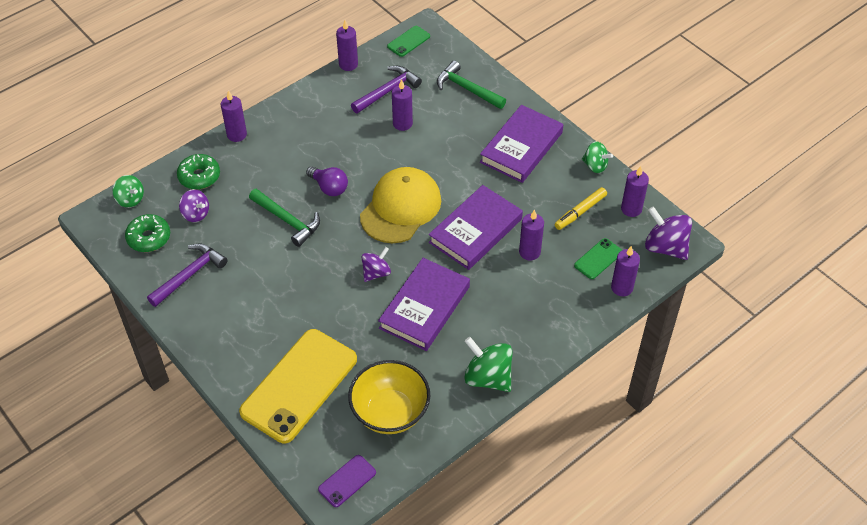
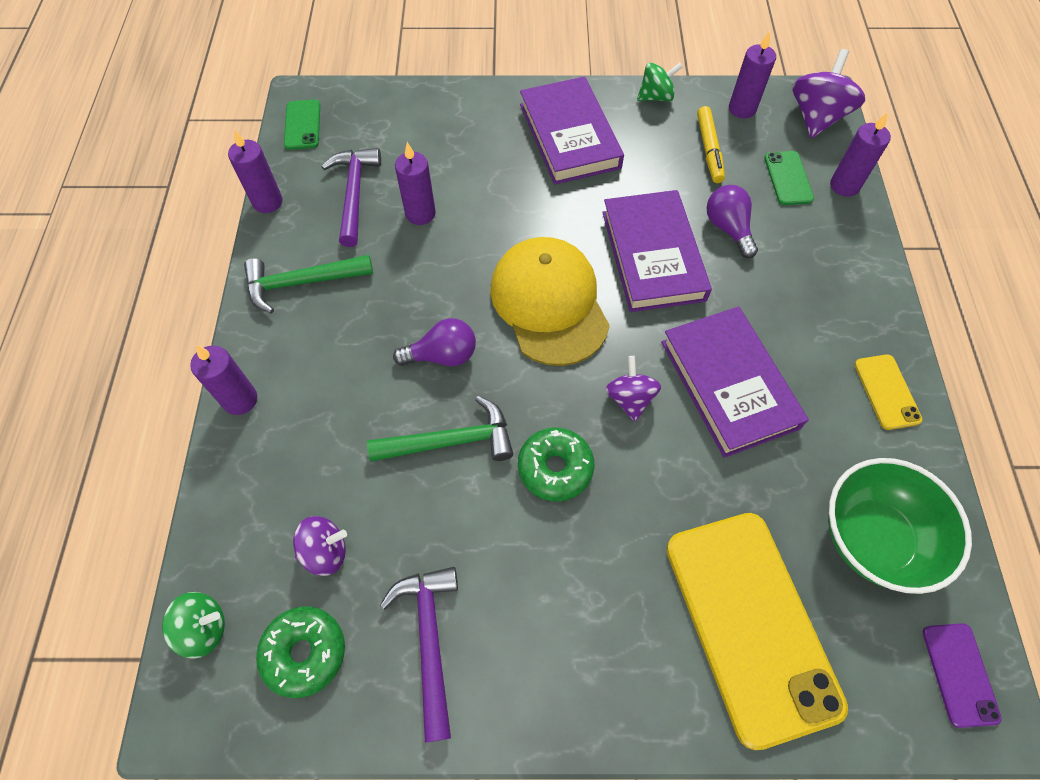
camera: 50 degrees left, 10 degrees up
green donut [177,154,220,190] -> green donut moved to [518,427,594,502]
yellow bowl [348,360,430,434] -> green bowl [828,458,972,594]
green hammer [437,61,506,109] -> green hammer moved to [244,255,373,313]
green spinning top [464,337,513,392] -> yellow phone [854,354,923,430]
purple candle [519,209,544,260] -> purple light bulb [707,185,758,258]
purple spinning top [645,206,692,260] -> purple spinning top turned 120 degrees clockwise [793,49,865,138]

